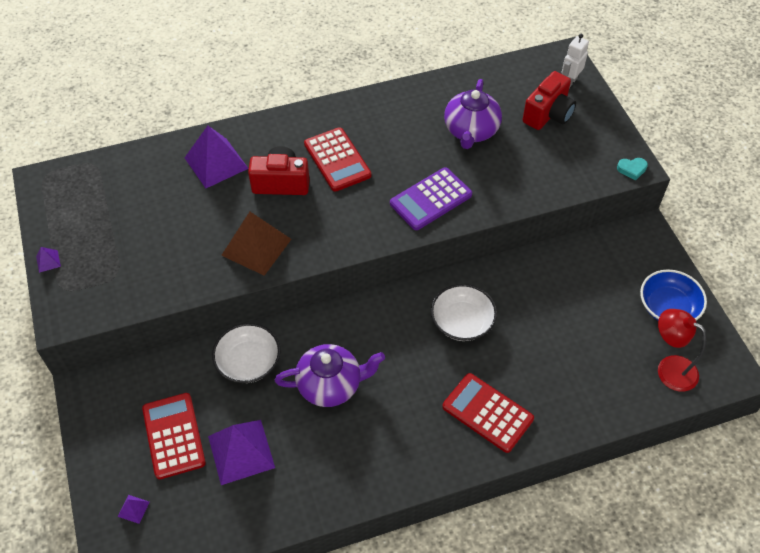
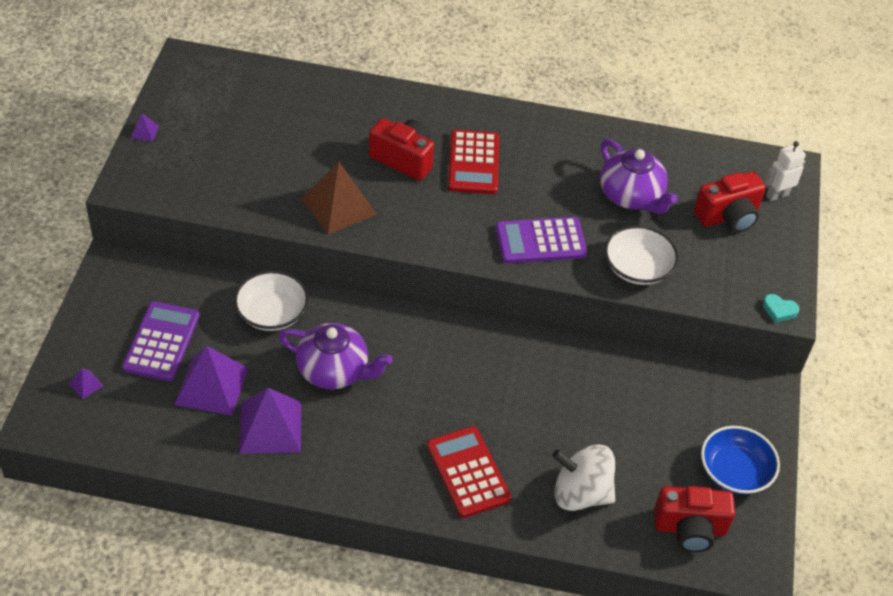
camera: 25 degrees right, 5 degrees down
red calculator [142,393,206,480] -> purple calculator [122,301,200,381]
purple pyramid [185,126,249,188] -> purple pyramid moved to [239,388,301,454]
white bowl [431,284,497,341] -> white bowl moved to [605,226,679,285]
purple teapot [444,79,502,149] -> purple teapot turned 75 degrees counterclockwise [600,139,677,214]
red lamp [658,309,706,392] -> red camera [654,486,735,552]
none -> white spinning top [552,444,615,511]

